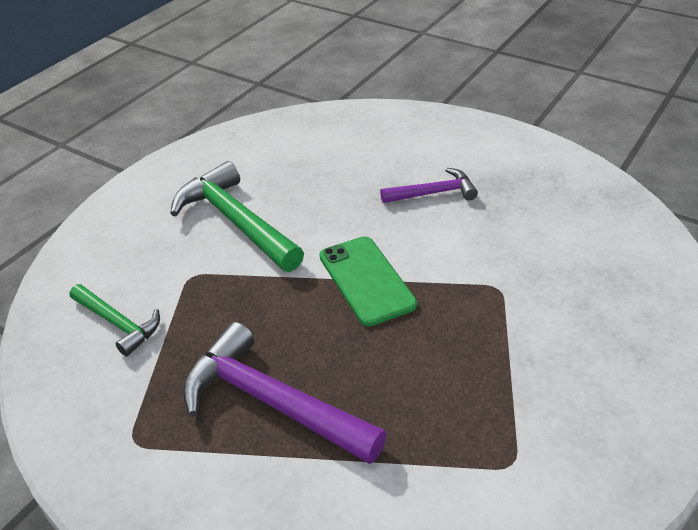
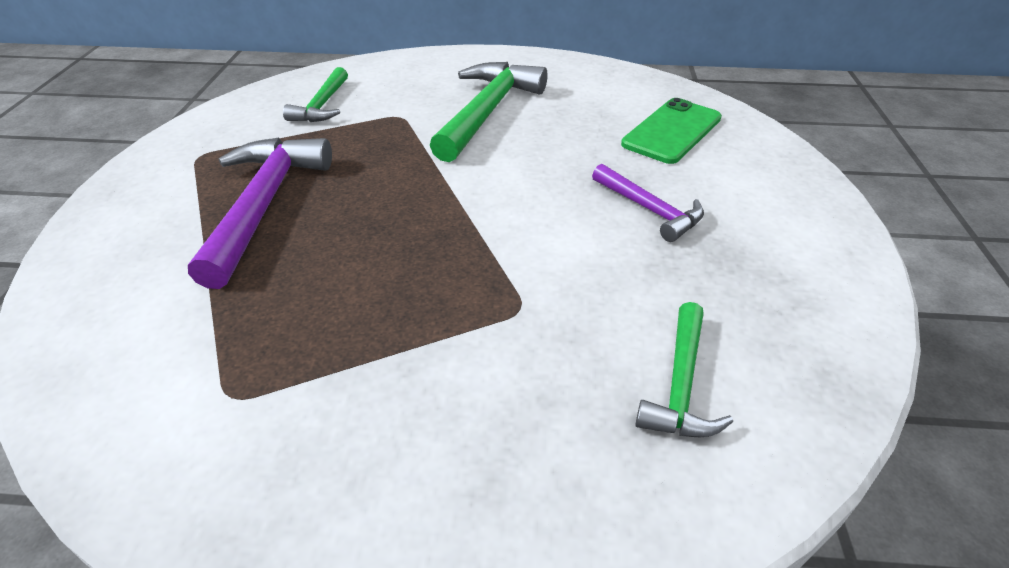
camera: 60 degrees right, 0 degrees up
green phone [320,236,417,326] -> green phone moved to [621,98,722,164]
none -> green hammer [635,302,733,437]

